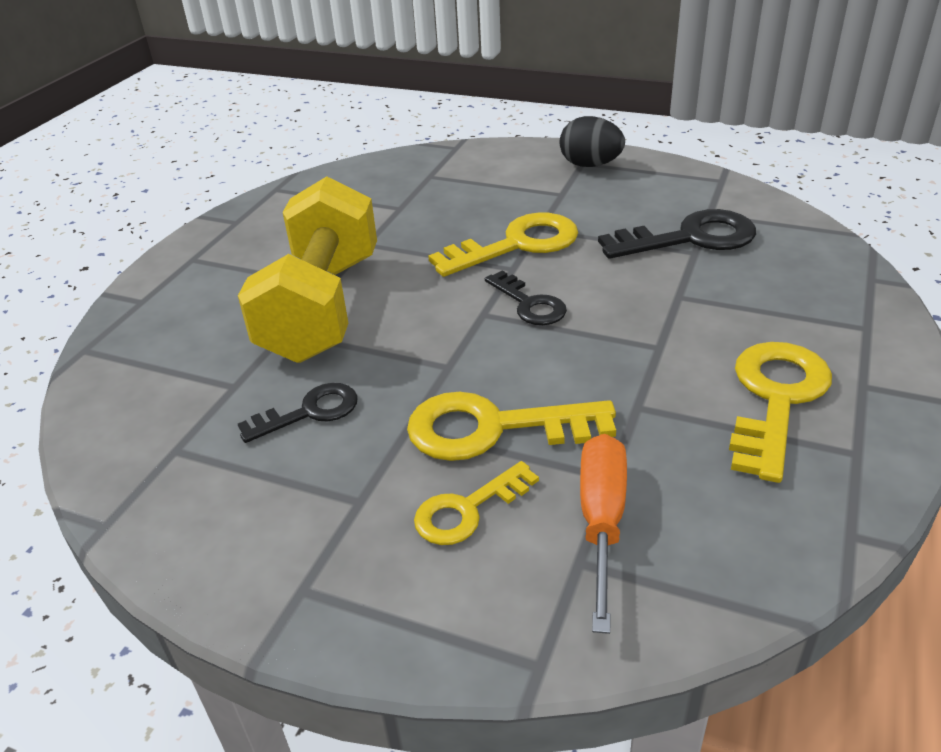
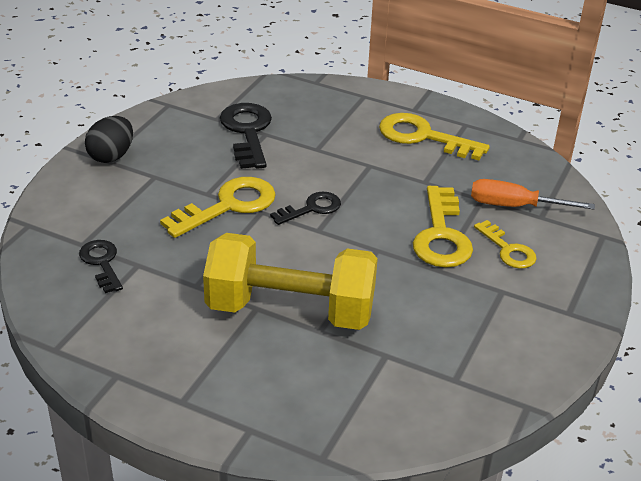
camera: 90 degrees left, 0 degrees up
black key [238,383,358,443] -> black key moved to [79,240,123,293]
yellow key [428,212,578,277] -> yellow key turned 75 degrees clockwise [160,177,276,238]

